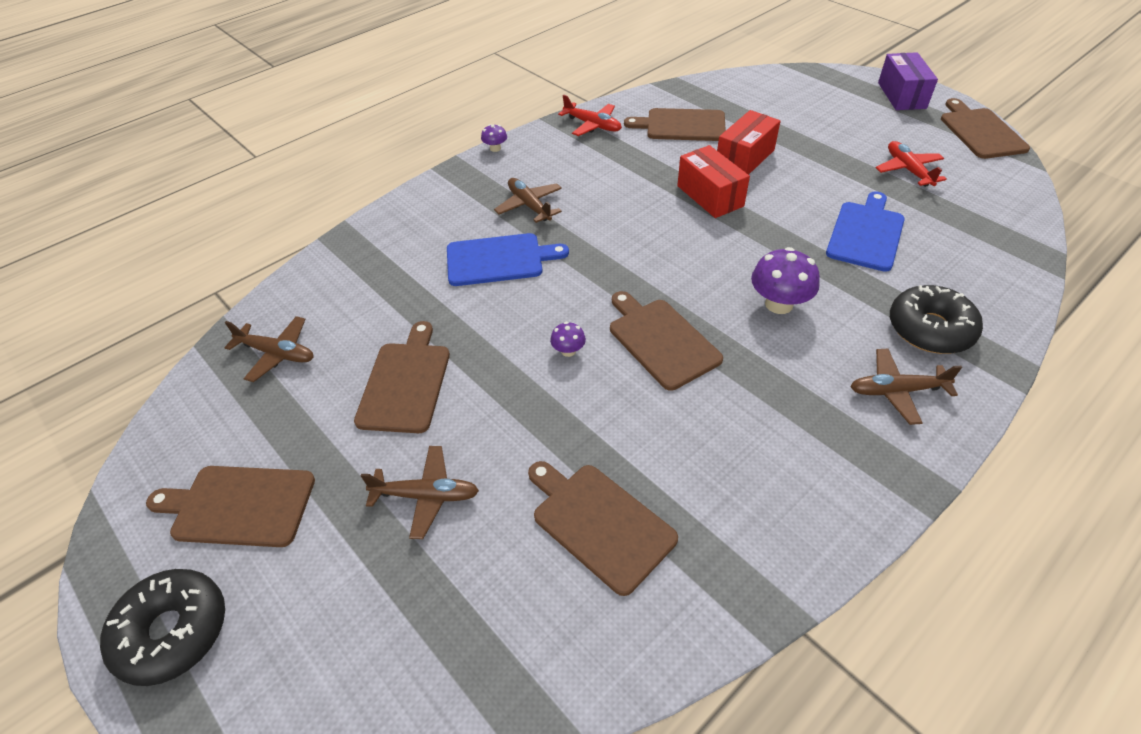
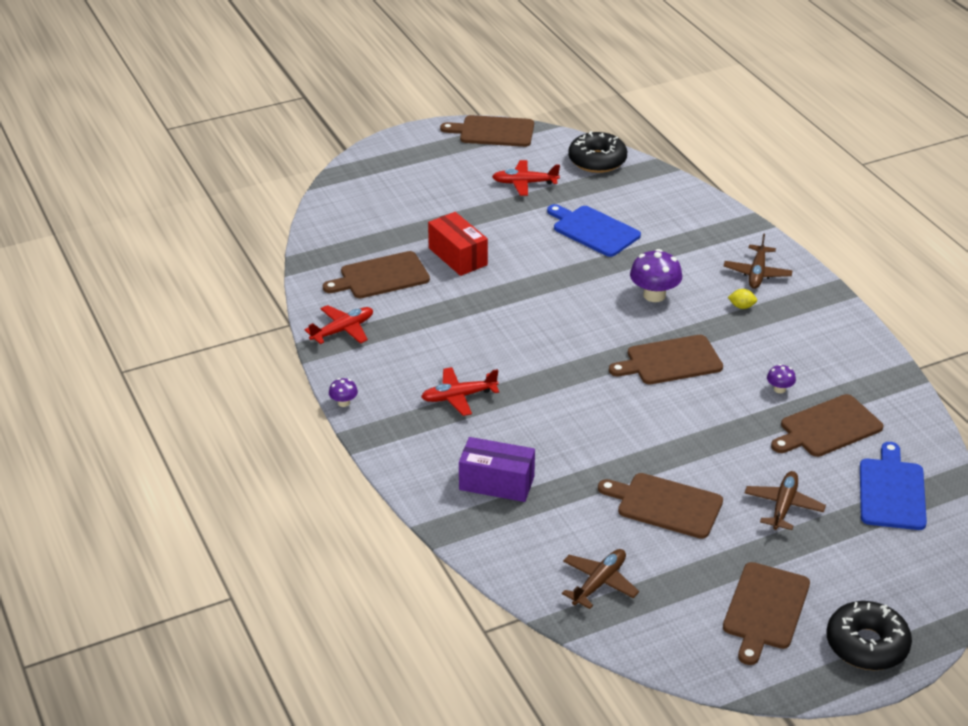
camera: 75 degrees left, 10 degrees down
blue cutting board [447,233,569,286] -> blue cutting board moved to [860,442,927,530]
brown plane [494,178,562,223] -> red plane [421,367,499,416]
purple mushroom [550,322,586,357] -> purple mushroom moved to [767,364,796,393]
brown cutting board [624,108,726,141] -> brown cutting board turned 45 degrees clockwise [323,251,430,298]
red box [677,145,750,218] -> none
purple box [878,52,938,110] -> purple box moved to [459,437,535,502]
black donut [890,285,983,354] -> black donut moved to [568,131,627,173]
none -> yellow lemon [728,289,757,309]

